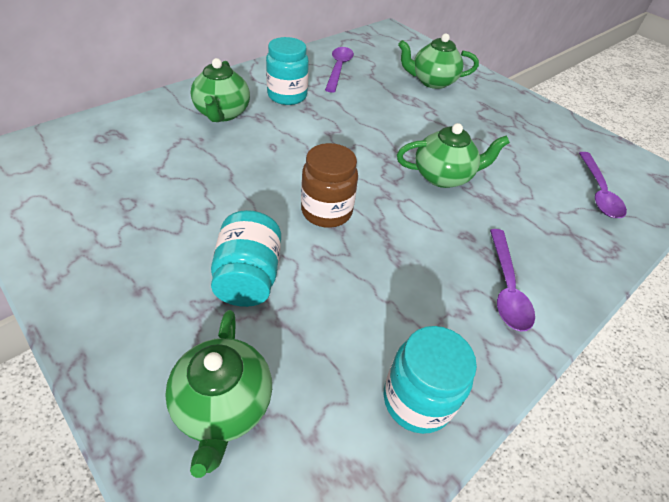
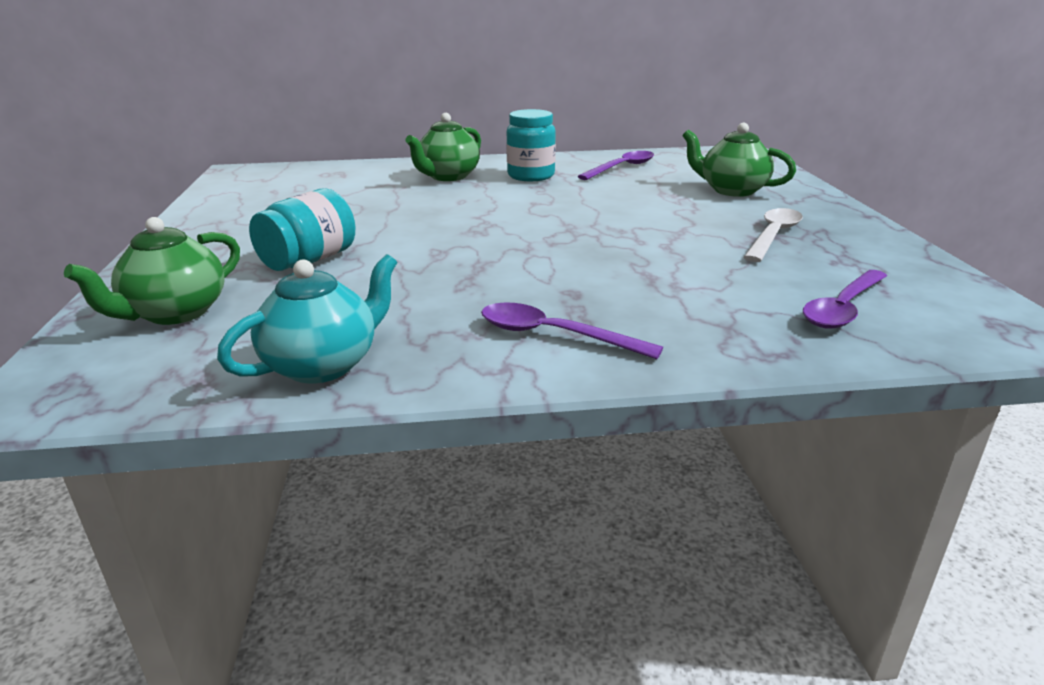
camera: 40 degrees right, 20 degrees down
brown jar [301,143,358,228] -> none
turquoise jar [384,326,477,434] -> turquoise teapot [217,254,397,383]
green teapot [397,123,510,188] -> none
purple spoon [490,229,535,332] -> purple spoon turned 75 degrees clockwise [481,303,663,359]
none -> white spoon [743,208,803,262]

